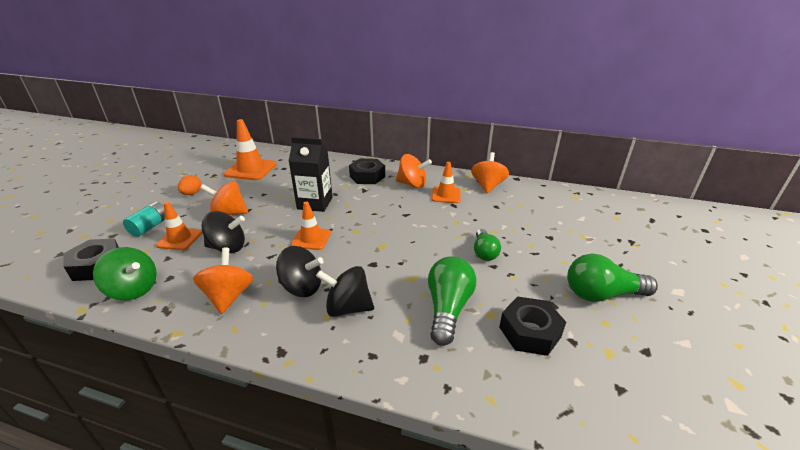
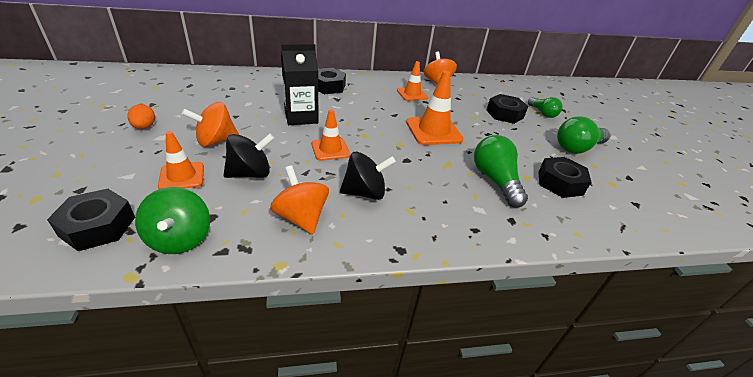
camera: 30 degrees left, 5 degrees up
green spinning top [93,247,157,301] -> green spinning top turned 75 degrees clockwise [135,187,210,254]
turquoise battery [123,202,165,237] -> none
orange traffic cone [224,119,277,180] -> orange traffic cone moved to [406,71,464,145]
black spinning top [316,266,374,317] -> none
orange spinning top [396,154,432,188] -> none
green light bulb [474,229,501,261] -> green light bulb moved to [528,97,563,118]
none -> black nut [486,94,528,124]

